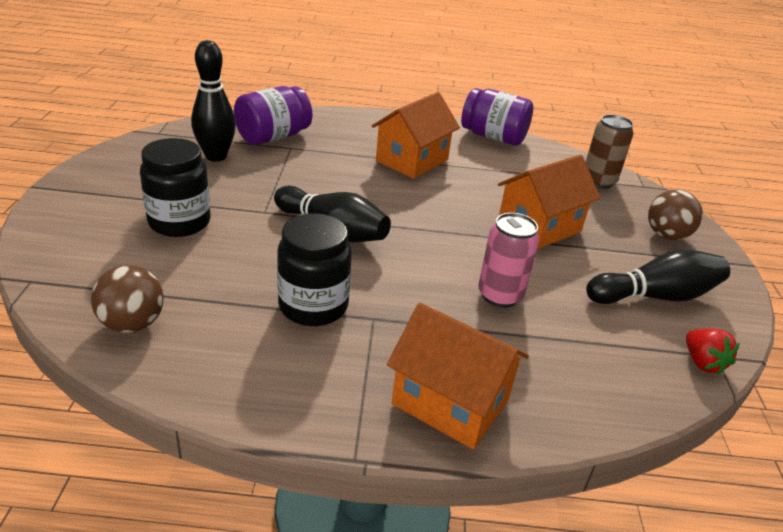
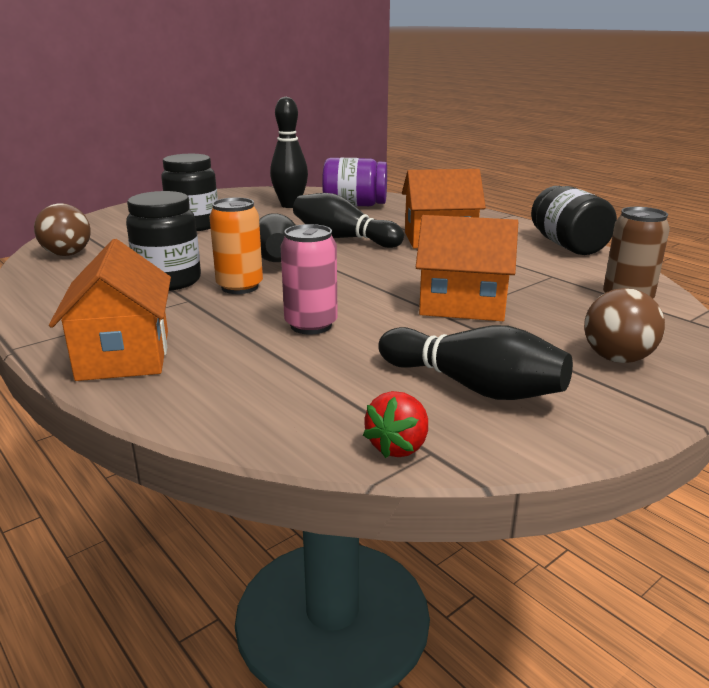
camera: 50 degrees right, 10 degrees down
purple jar [461,88,533,146] -> black jar [531,186,617,255]
none -> orange can [209,198,263,294]
none -> black bowling pin [293,193,404,248]

